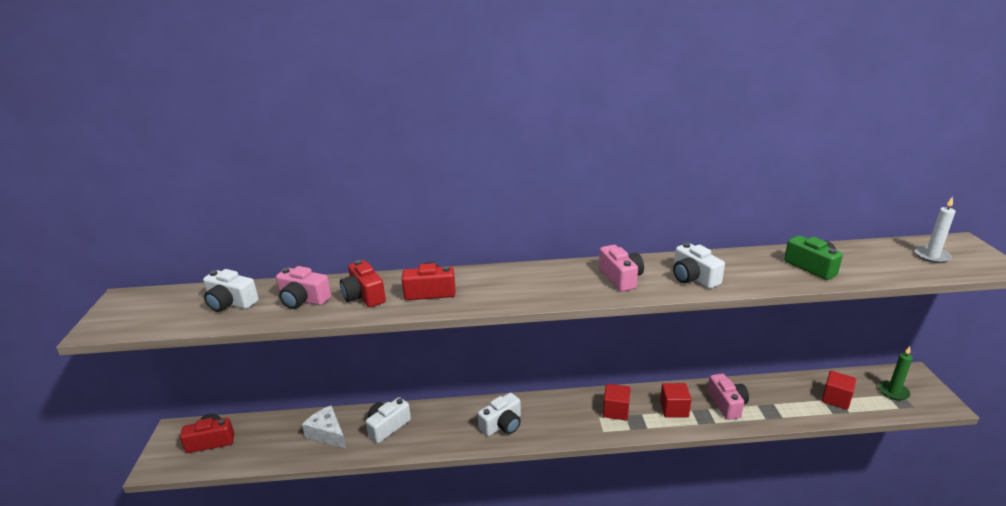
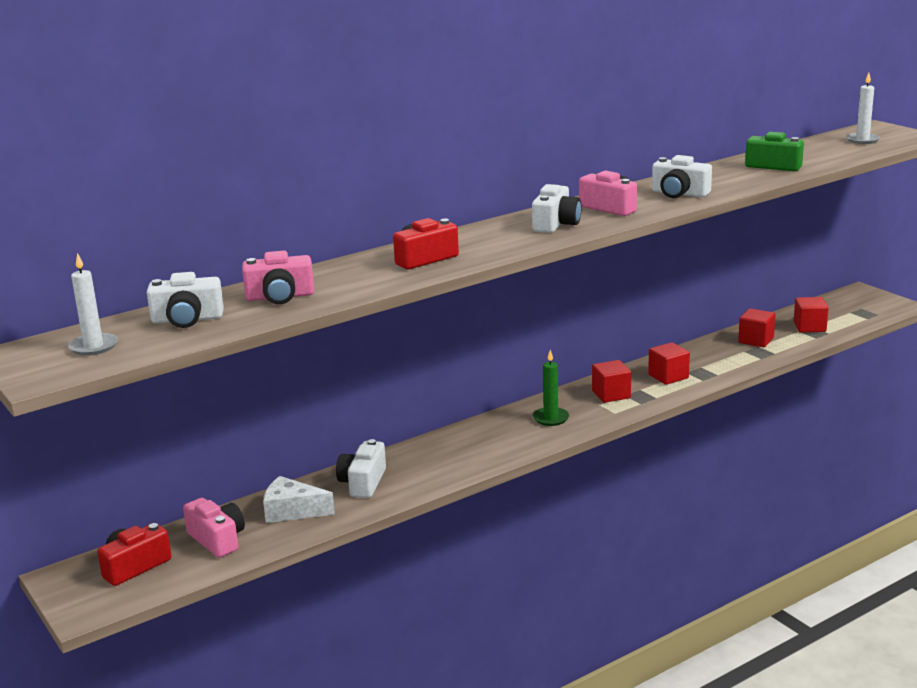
camera: 30 degrees left, 5 degrees down
red camera [340,260,386,307] -> none
white camera [478,392,521,436] -> white camera moved to [532,184,582,233]
pink camera [707,374,749,420] -> pink camera moved to [183,498,245,558]
green candle [879,346,913,401] -> green candle moved to [533,350,569,426]
none -> white candle [68,253,118,356]
none -> red cube [738,308,775,348]

